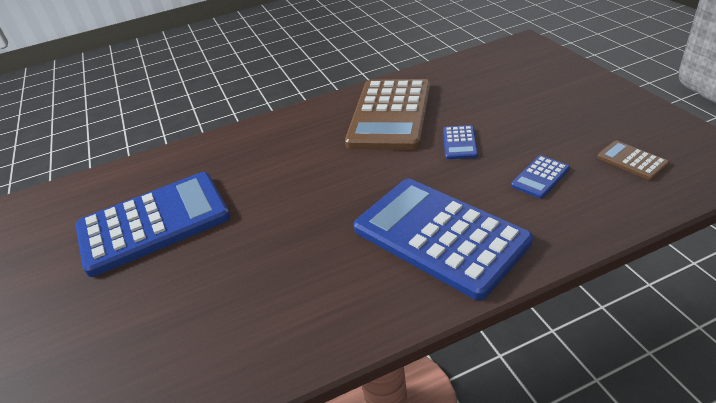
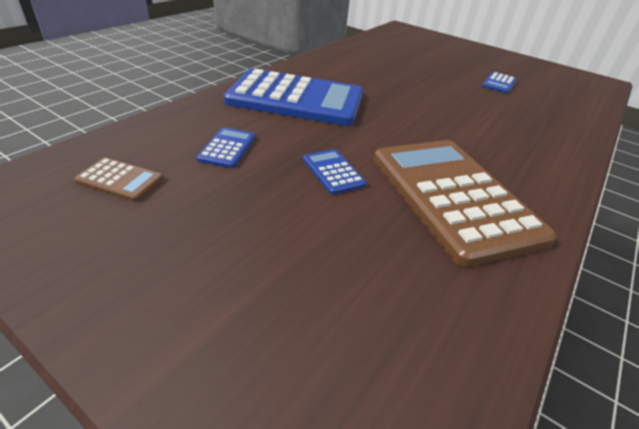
camera: 140 degrees right, 0 degrees up
blue calculator [75,172,231,277] -> blue calculator [482,72,517,93], size x0.40

